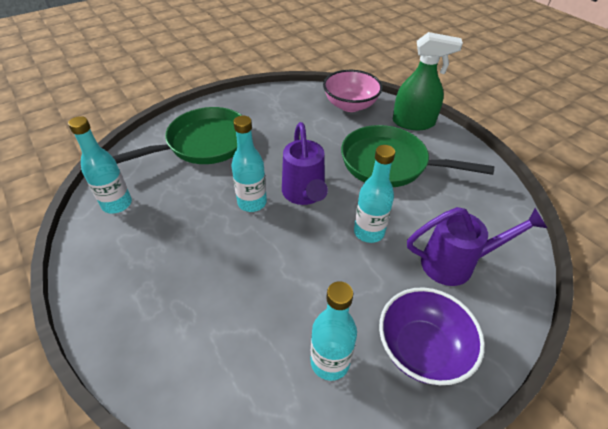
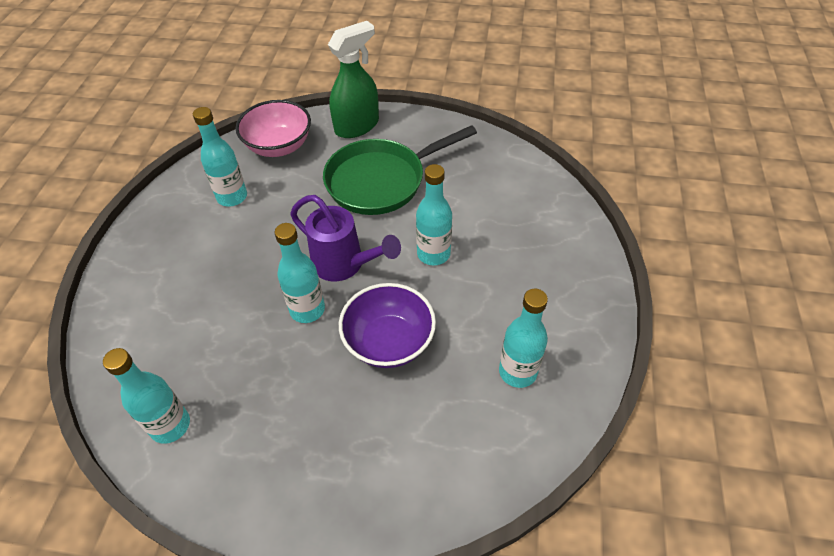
camera: 45 degrees left, 5 degrees up
green pan [112,107,243,164] -> none
purple bowl [379,287,485,385] -> purple bowl moved to [339,283,436,368]
purple watering can [407,207,547,286] -> none
none -> turquoise bottle [193,107,247,206]

